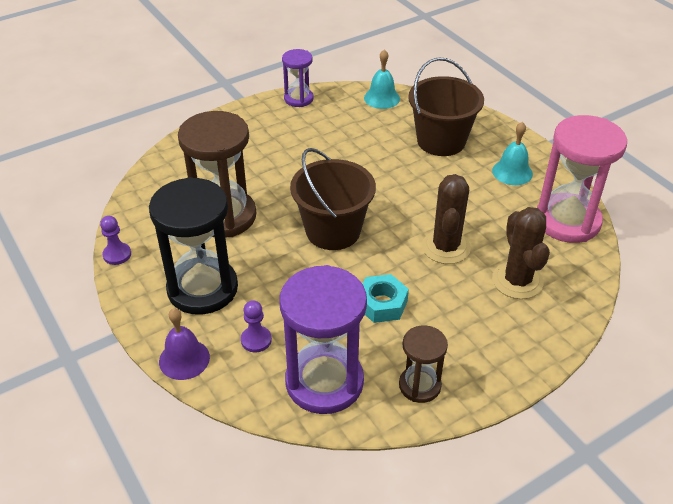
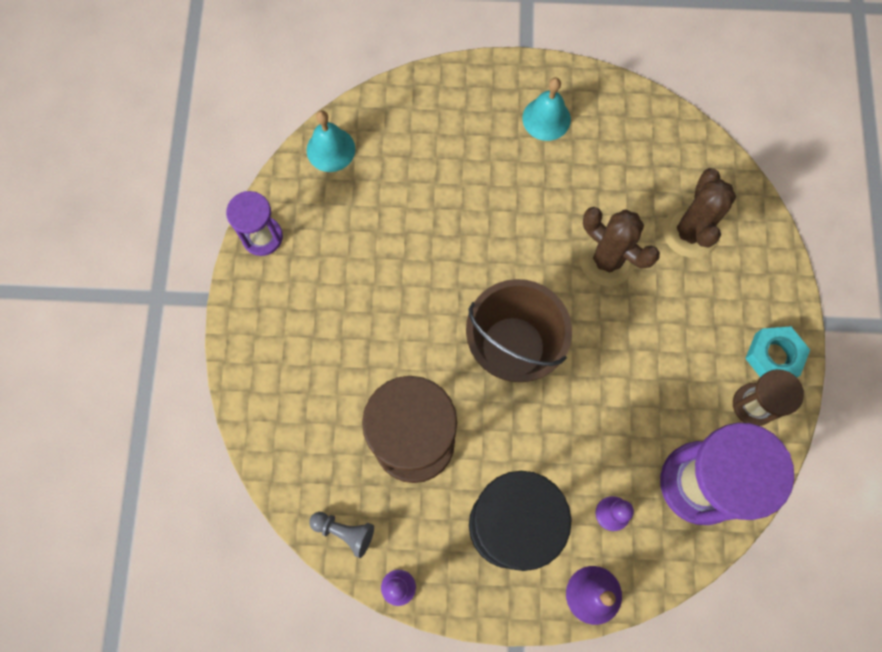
camera: 55 degrees left, 30 degrees up
turquoise nut [363,274,409,323] -> turquoise nut moved to [745,326,810,377]
brown bucket [408,57,484,156] -> none
brown cactus [492,207,550,299] -> brown cactus turned 75 degrees clockwise [663,168,736,257]
pink hourglass [537,115,627,243] -> none
none -> grey pawn [309,512,374,558]

